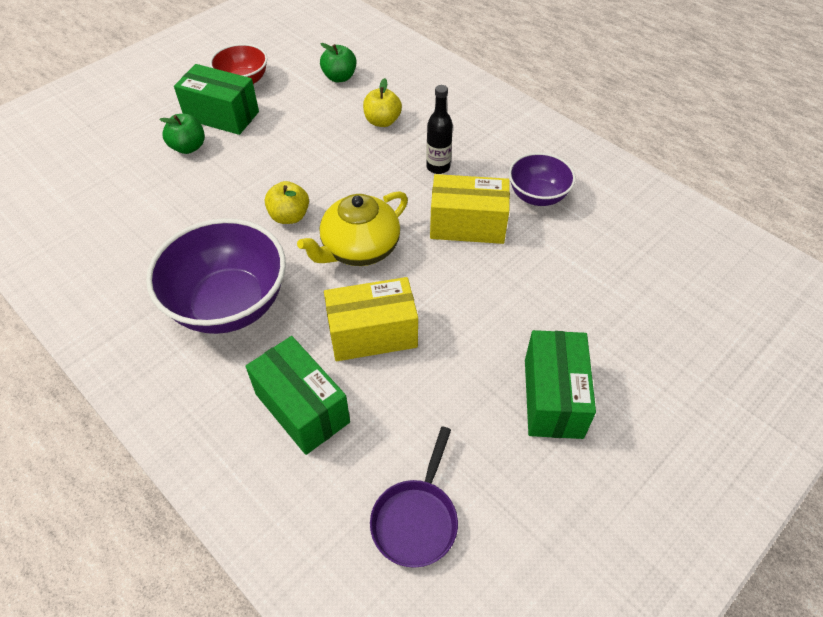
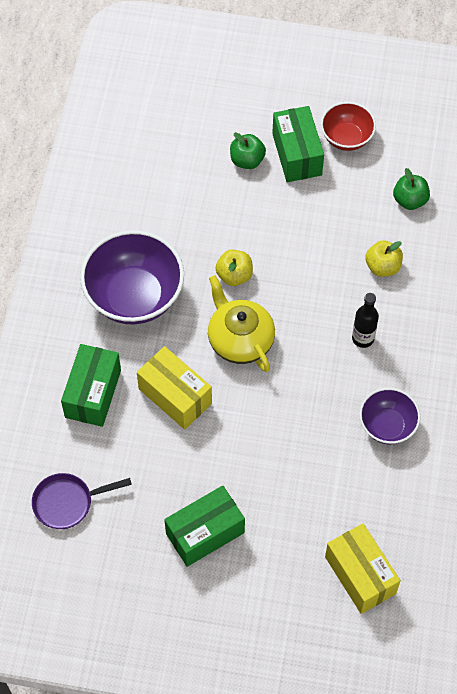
camera: 55 degrees right, 10 degrees up
yellow teapot [297,191,408,266] -> yellow teapot turned 45 degrees clockwise [208,275,275,372]
yellow box [430,174,510,244] -> yellow box moved to [325,523,401,614]

